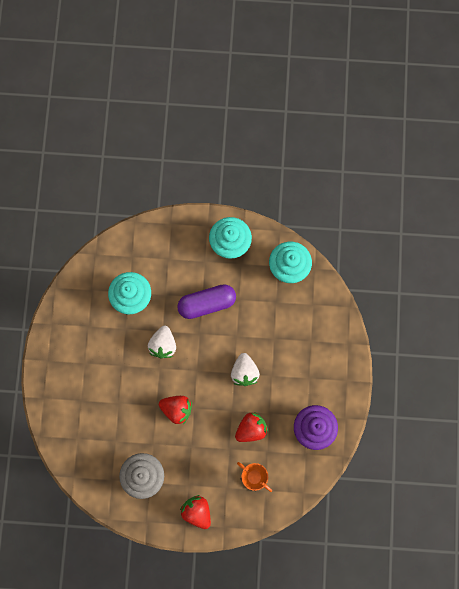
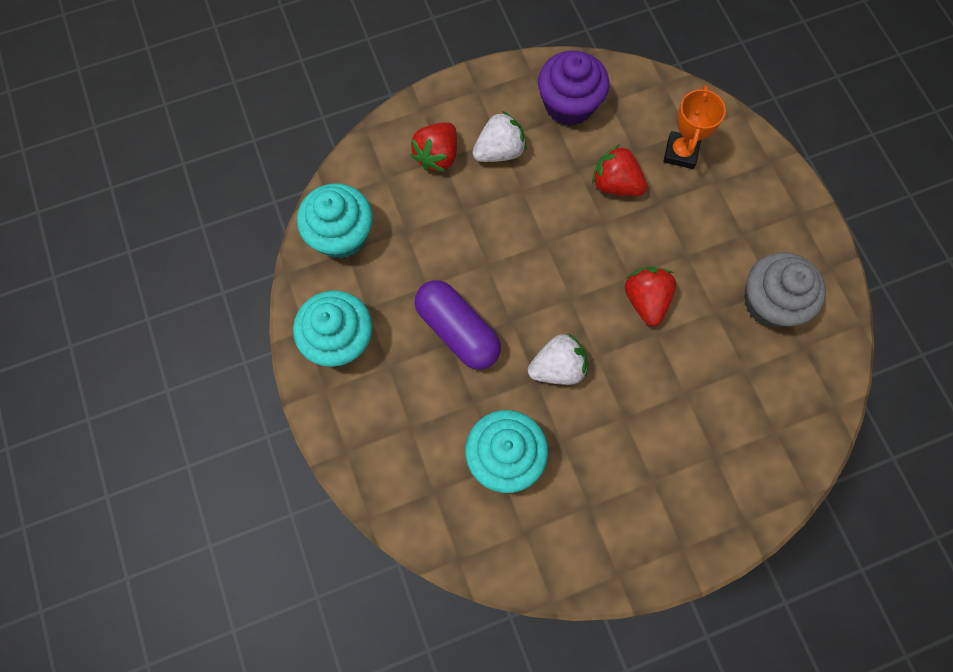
camera: 115 degrees left, 5 degrees down
red strawberry [180,495,211,529] -> red strawberry moved to [411,122,457,172]
white strawberry [231,353,260,386] -> white strawberry moved to [472,111,527,162]

